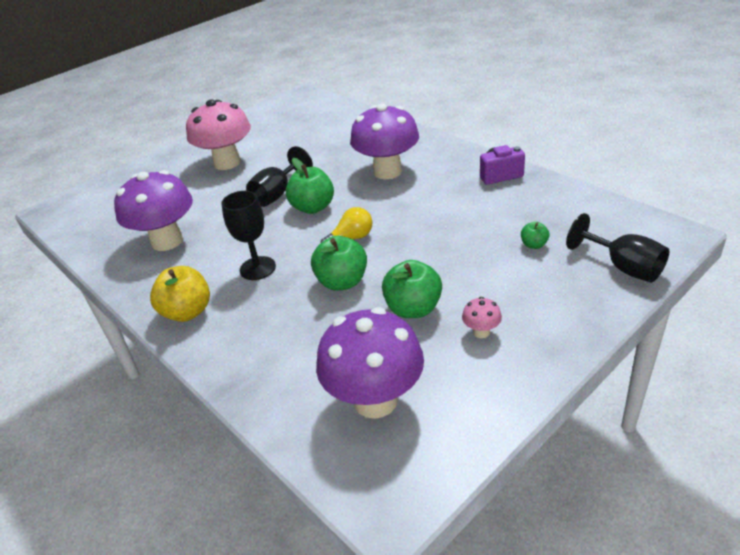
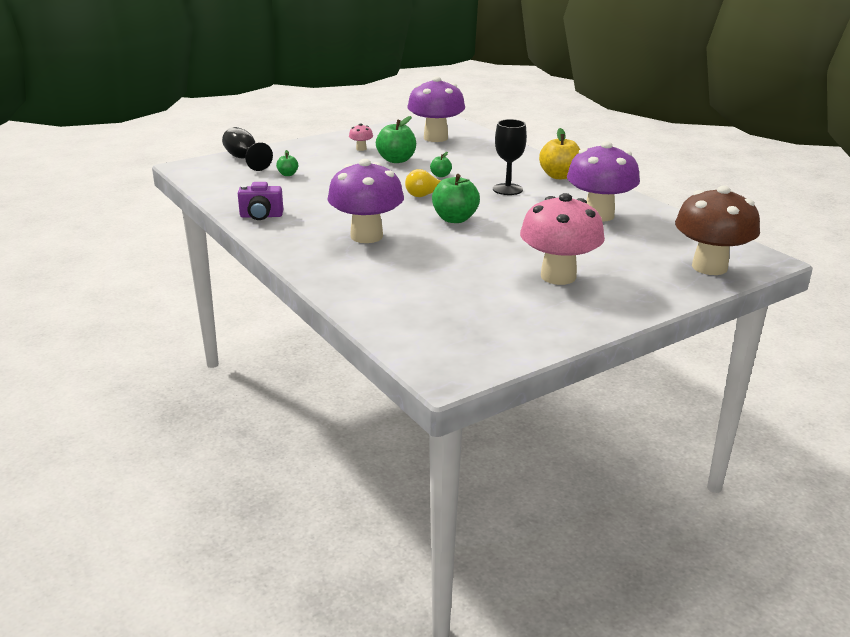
camera: 175 degrees left, 10 degrees down
black goblet [246,146,313,207] -> none
green apple [311,236,367,291] -> green apple [430,152,452,177], size x0.51
none -> brown mushroom [675,186,760,275]

